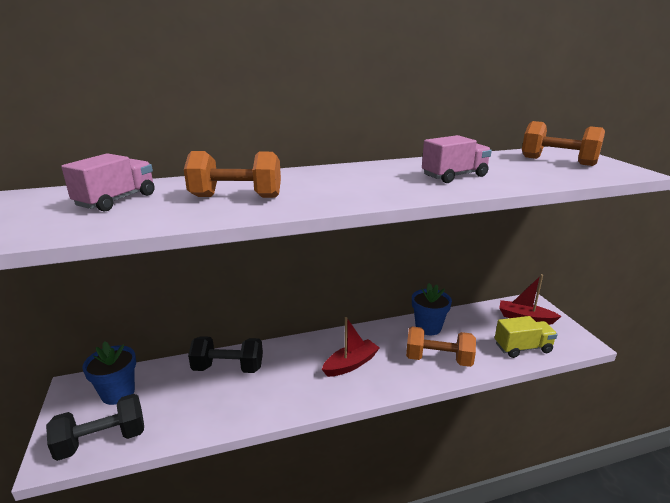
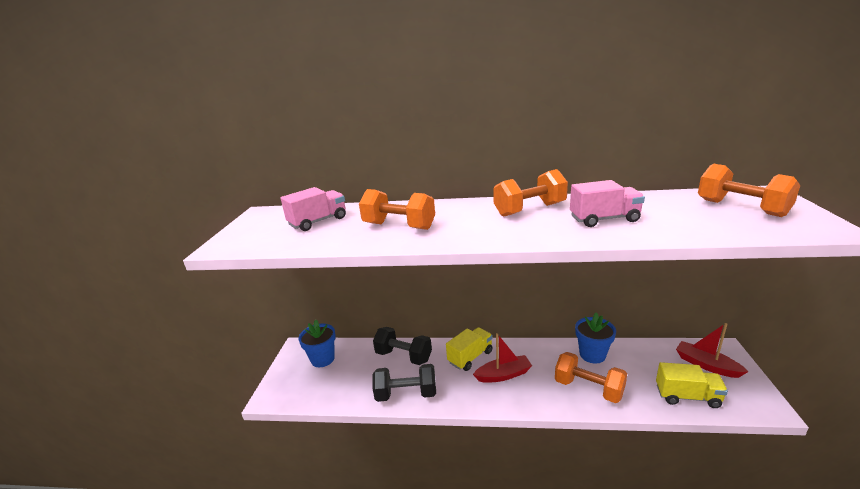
camera: 25 degrees right, 0 degrees up
black dumbbell [46,394,144,461] -> black dumbbell moved to [373,364,436,402]
none -> yellow truck [446,327,493,371]
none -> orange dumbbell [493,169,568,217]

